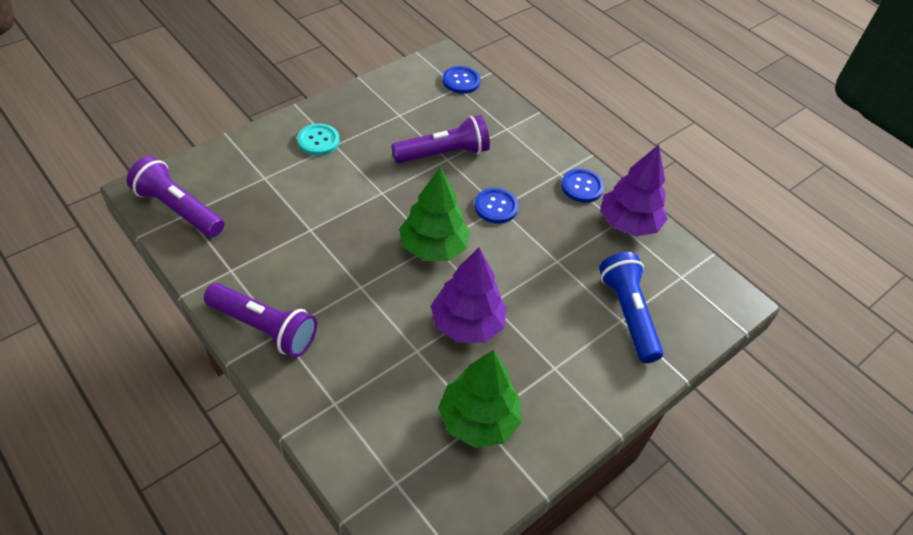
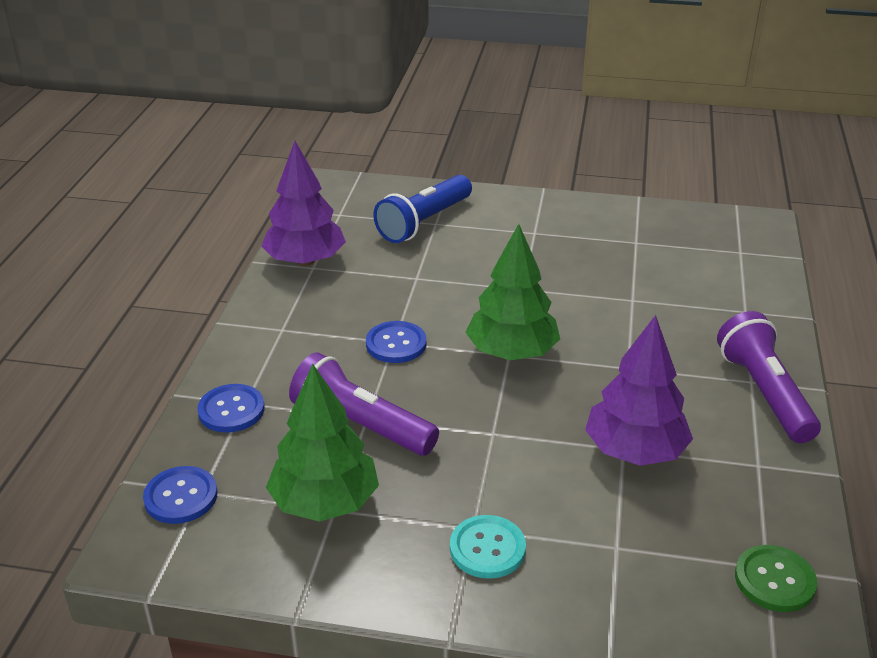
camera: 125 degrees left, 15 degrees down
purple flashlight [127,156,224,237] -> green button [735,545,817,612]
purple tree [431,248,507,343] -> purple tree moved to [585,315,693,466]
green tree [438,350,522,448] -> green tree moved to [266,364,379,522]
blue button [561,169,604,202] -> blue button moved to [197,384,265,433]

